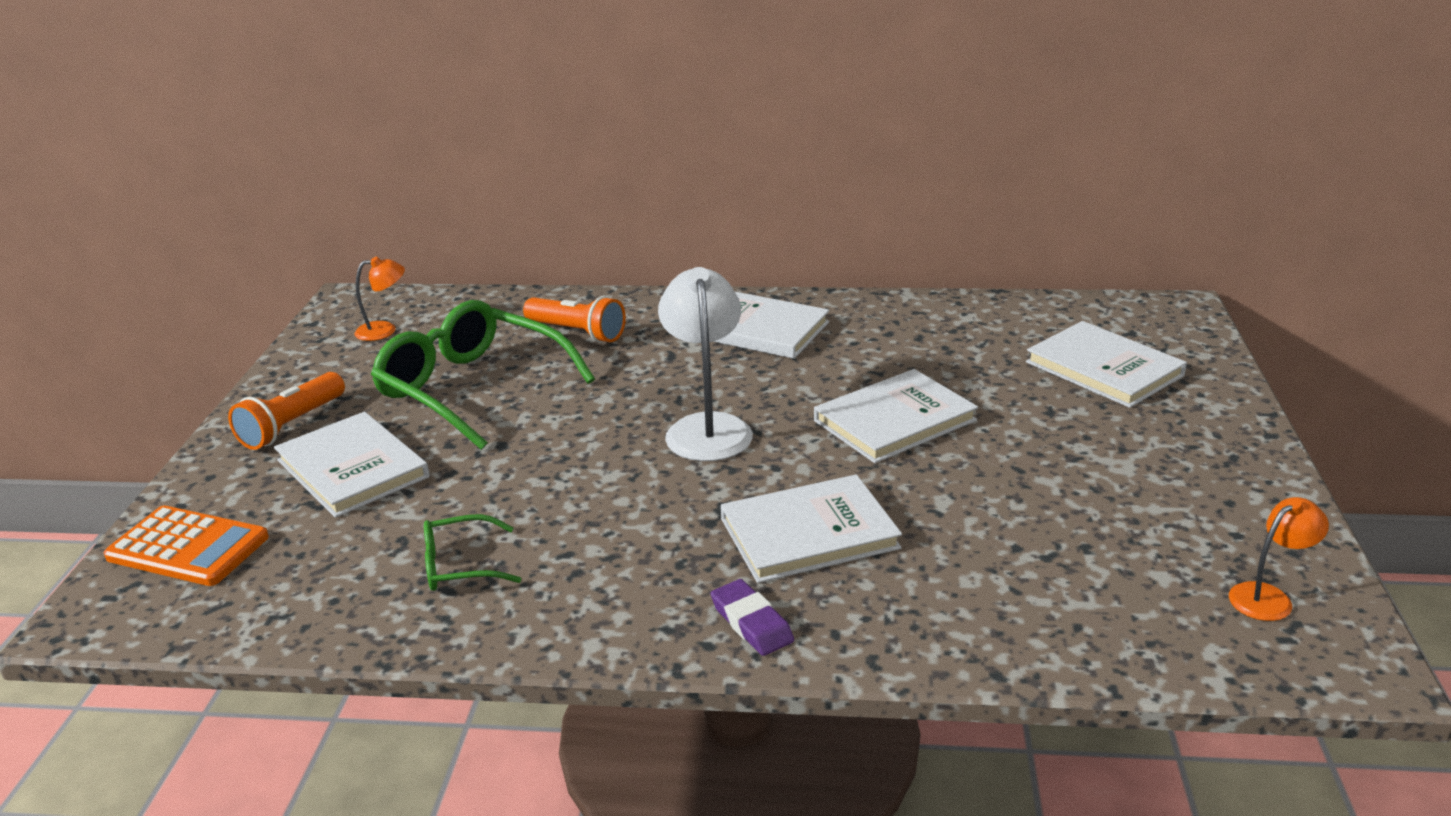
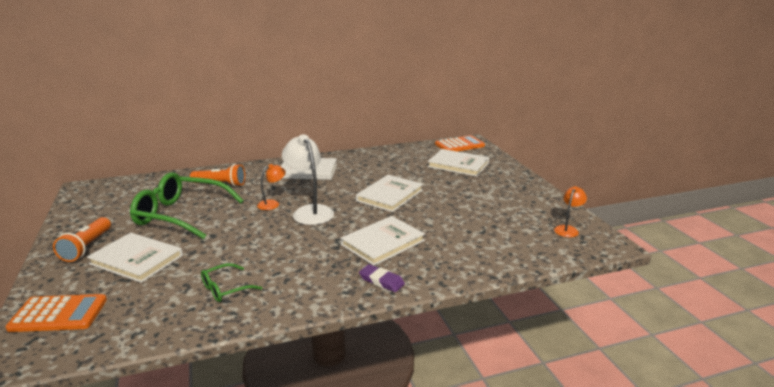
camera: 25 degrees left, 5 degrees down
orange lamp [354,257,405,341] -> orange lamp moved to [257,164,286,210]
none -> orange calculator [435,135,485,152]

